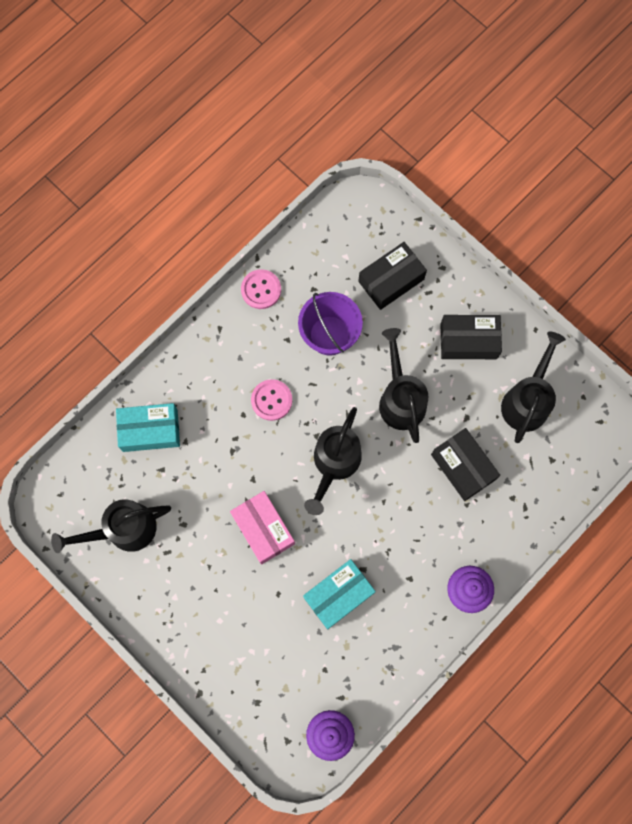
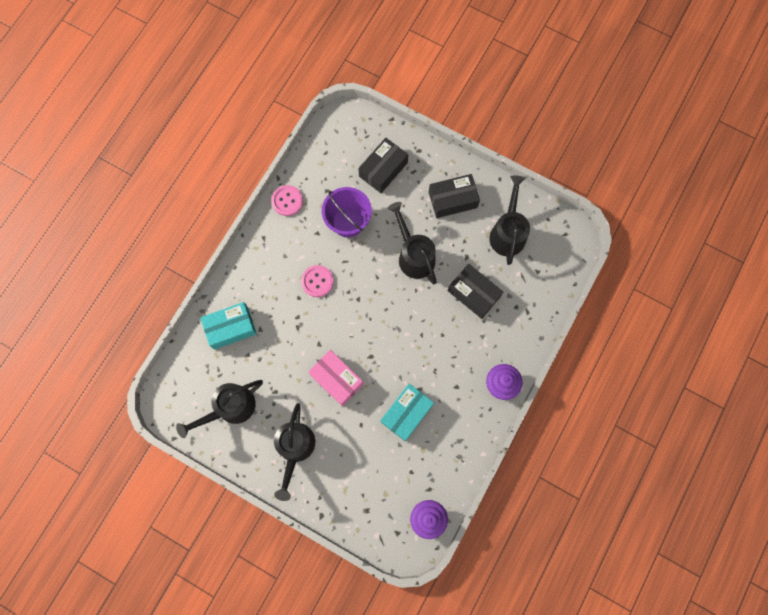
camera: 15 degrees left, 0 degrees up
black watering can [304,407,362,515] -> black watering can moved to [274,403,315,501]

